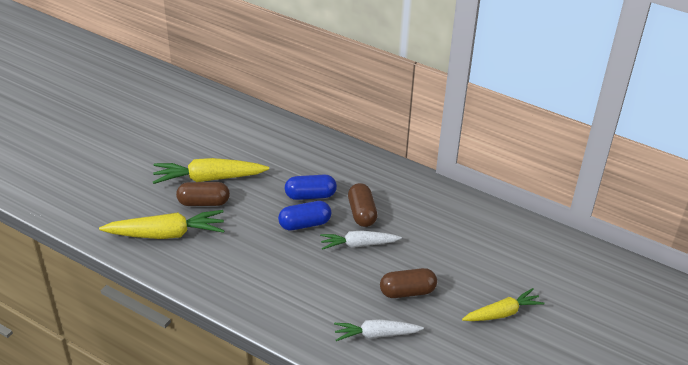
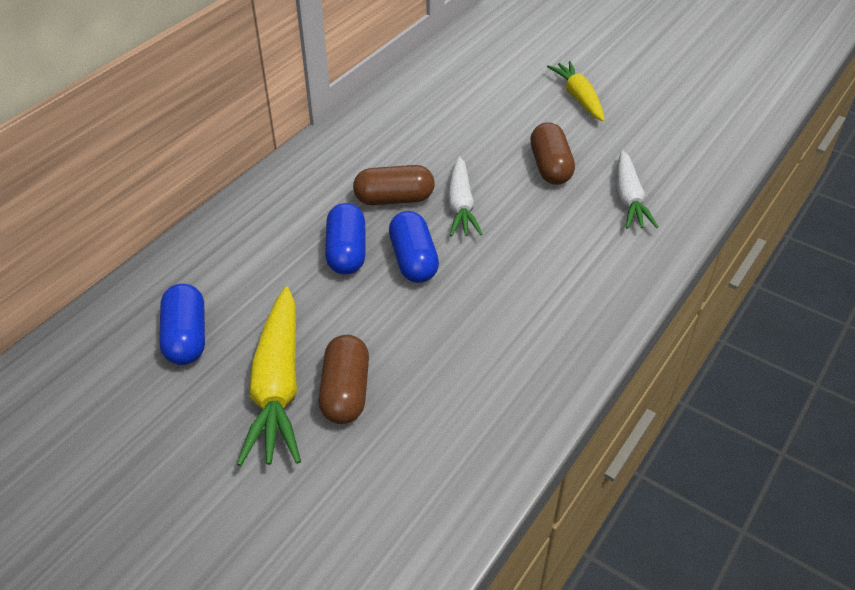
camera: 85 degrees left, 5 degrees up
yellow carrot [99,210,225,239] -> none
none -> blue capsule [159,284,205,365]

